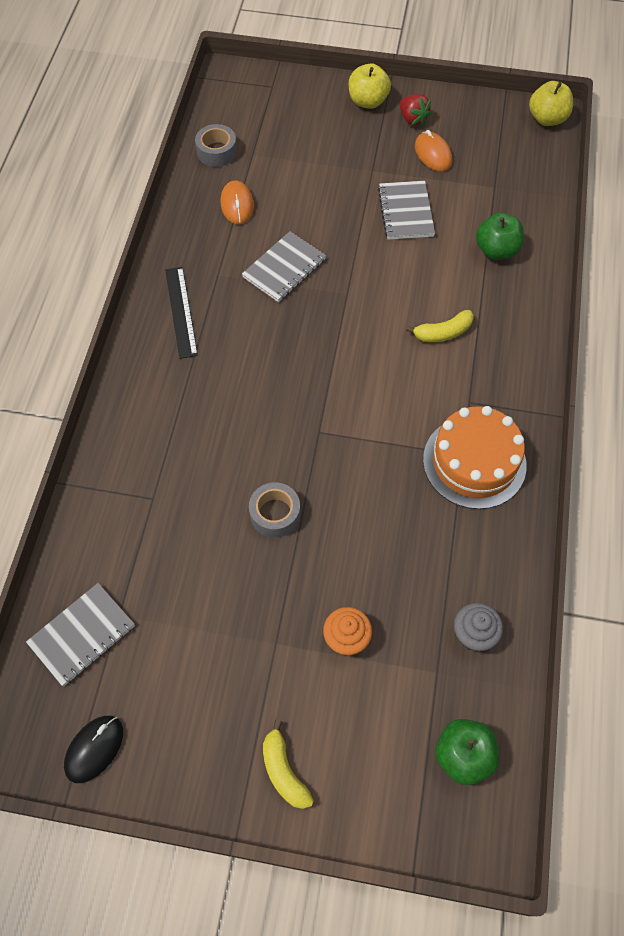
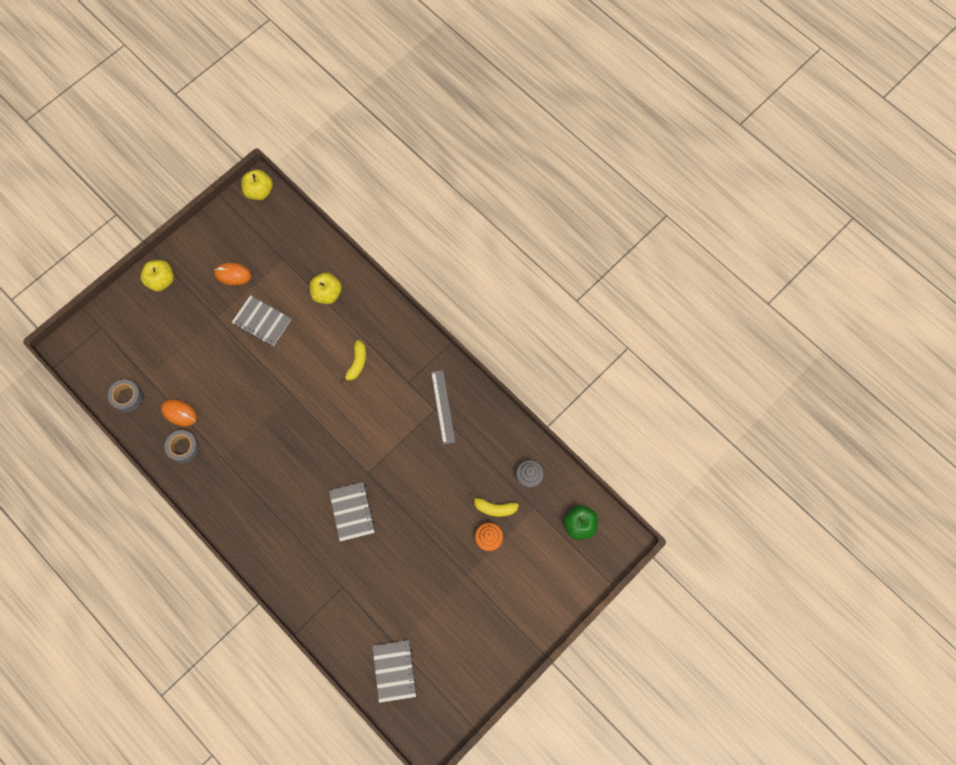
camera: 55 degrees left, 10 degrees up
black mouse [64,716,123,783] -> none
black ruler [165,267,198,359] -> none
grey notebook [242,231,326,302] -> grey notebook moved to [329,482,375,541]
grey tape [249,482,300,538] -> grey tape moved to [165,430,199,463]
yellow banana [263,720,314,809] -> yellow banana moved to [470,494,519,517]
red strawberry [399,94,432,126] -> none
orange cake [423,406,527,509] -> grey ruler [431,370,455,444]
green apple [476,213,524,260] -> yellow apple [309,273,342,304]

